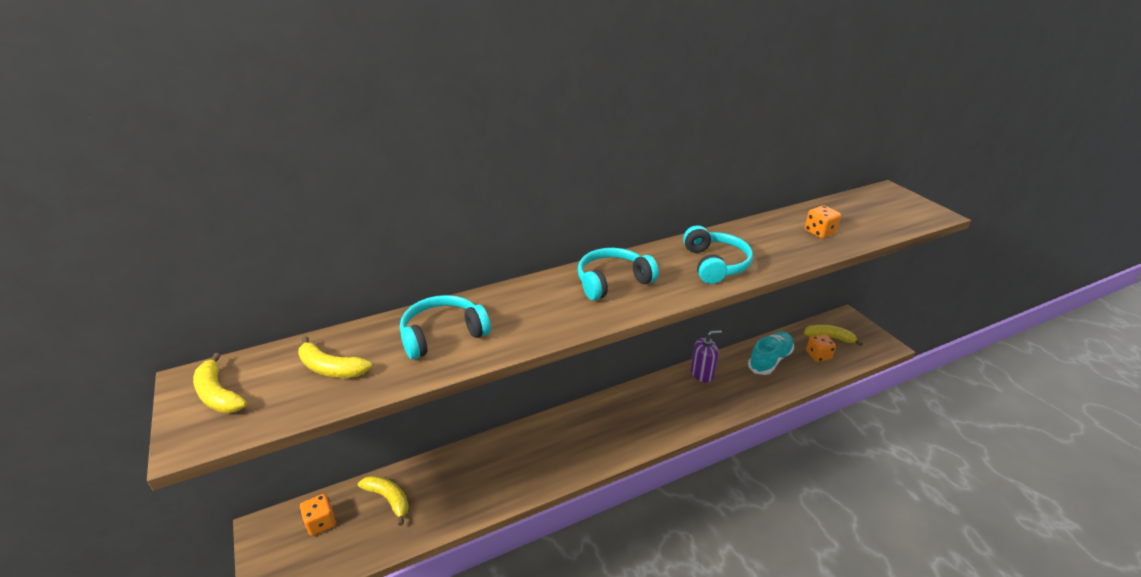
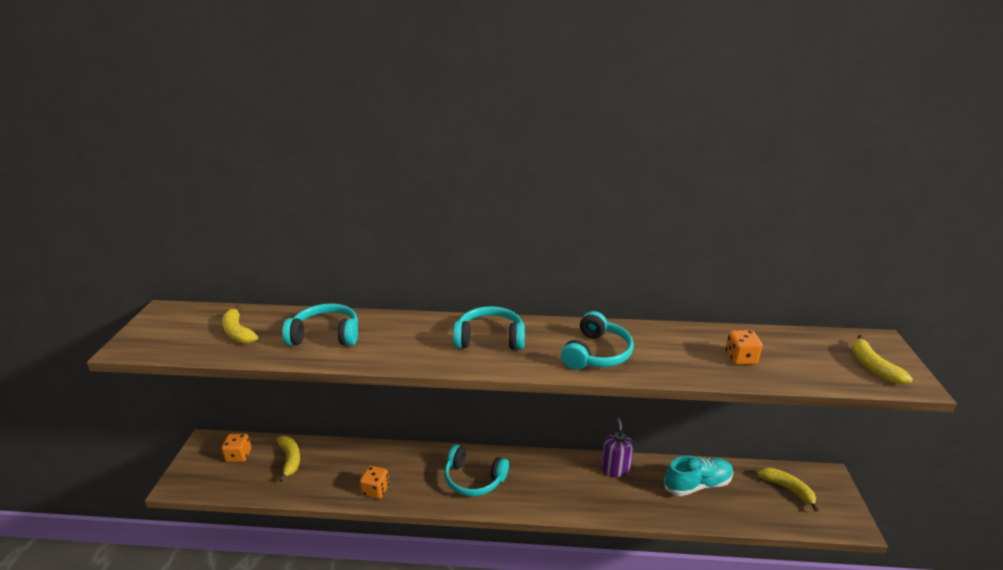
camera: 30 degrees right, 5 degrees down
yellow banana [193,353,247,413] -> yellow banana moved to [852,335,913,384]
purple soap dispenser [691,330,722,383] -> purple soap dispenser turned 105 degrees counterclockwise [601,418,634,477]
orange dice [806,334,836,362] -> orange dice moved to [360,466,389,499]
none -> turquoise headphones [444,445,509,496]

